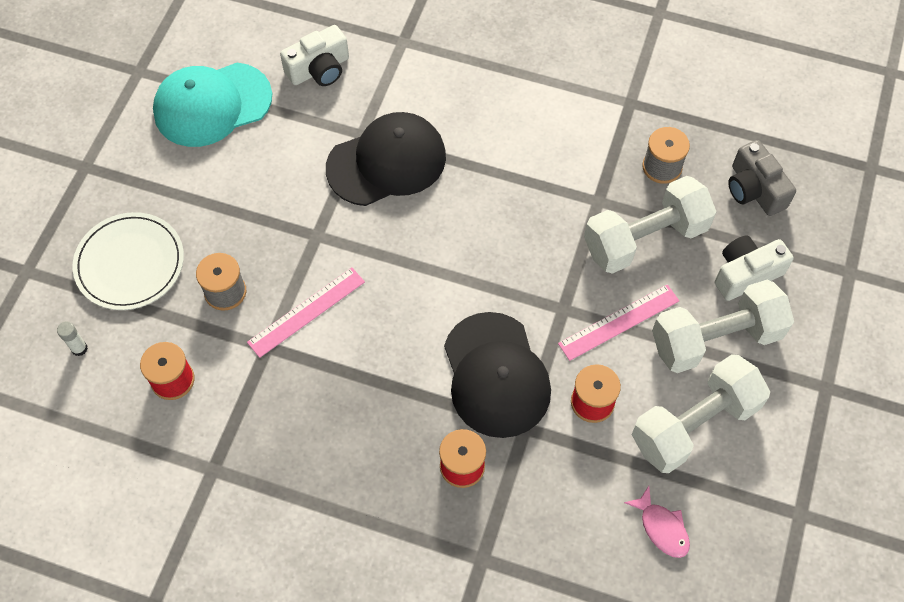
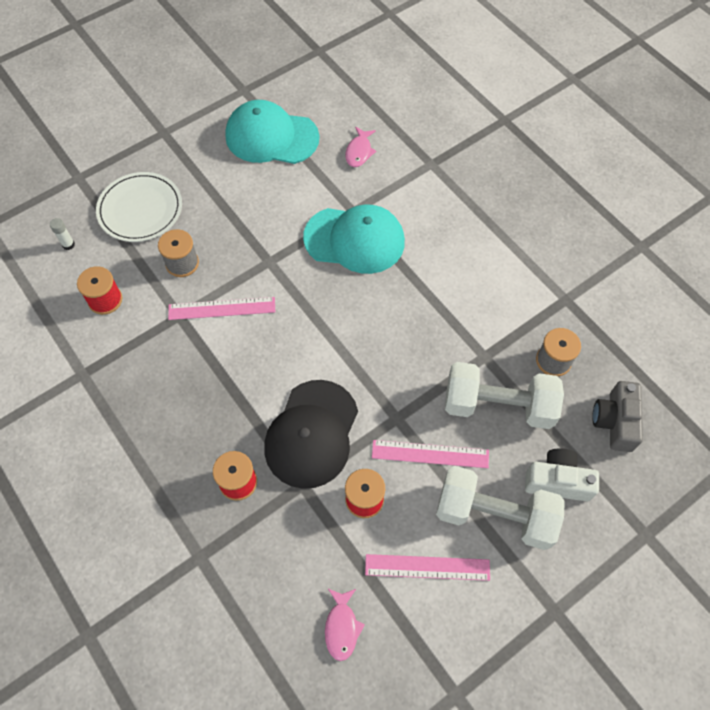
camera: 35 degrees right, 0 degrees up
white camera [280,25,349,86] -> pink fish [345,127,376,167]
black cap [326,112,446,206] -> turquoise cap [303,204,405,274]
white dumbbell [632,354,770,473] -> pink ruler [365,554,490,581]

